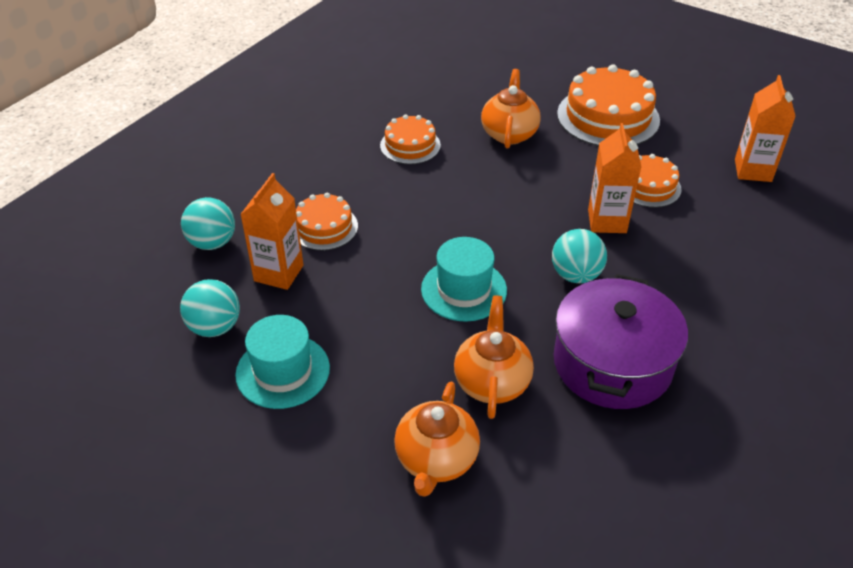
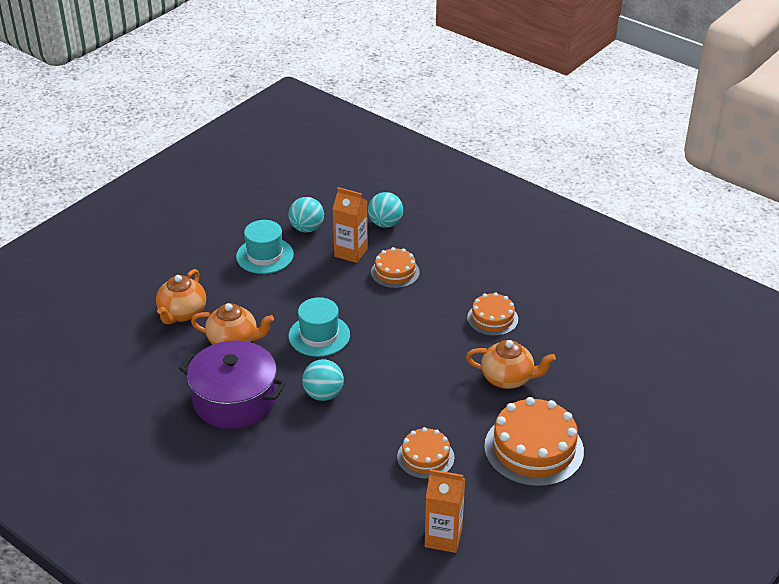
camera: 95 degrees right, 5 degrees down
orange teapot [394,382,480,497] -> orange teapot turned 90 degrees counterclockwise [156,269,206,325]
orange carton [588,123,641,233] -> none

